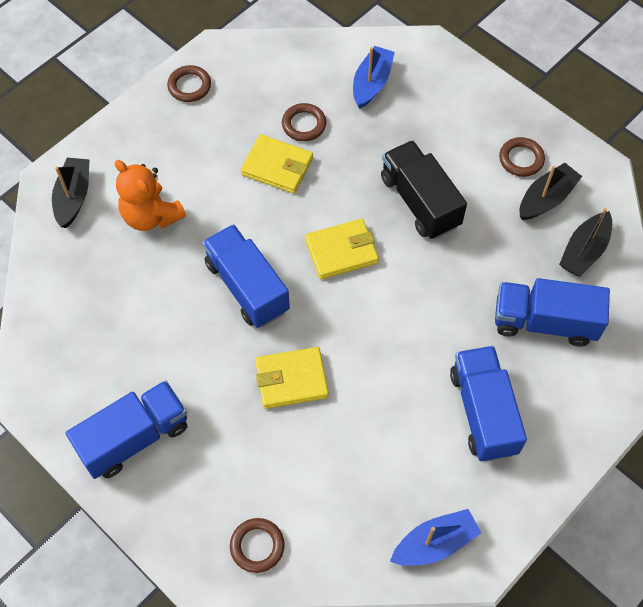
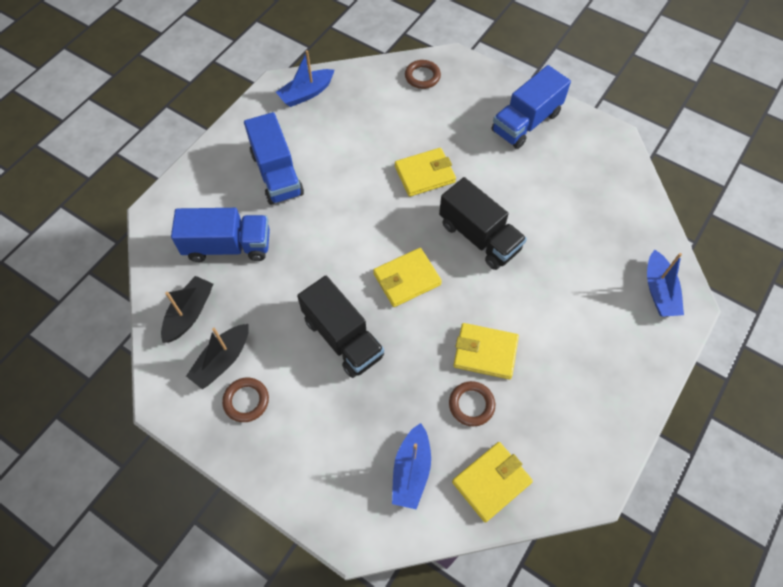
camera: 170 degrees right, 0 degrees up
black boat [52,158,90,228] -> blue boat [647,250,684,317]
orange teddy bear [115,160,186,231] -> none
brown ring [167,65,211,102] -> none
blue truck [202,224,290,328] -> black truck [439,177,527,270]
none -> yellow wallet [452,442,533,522]

